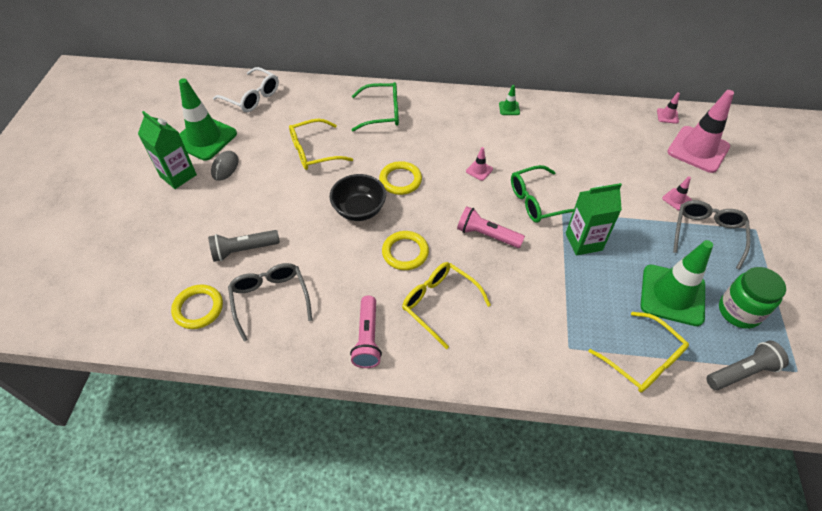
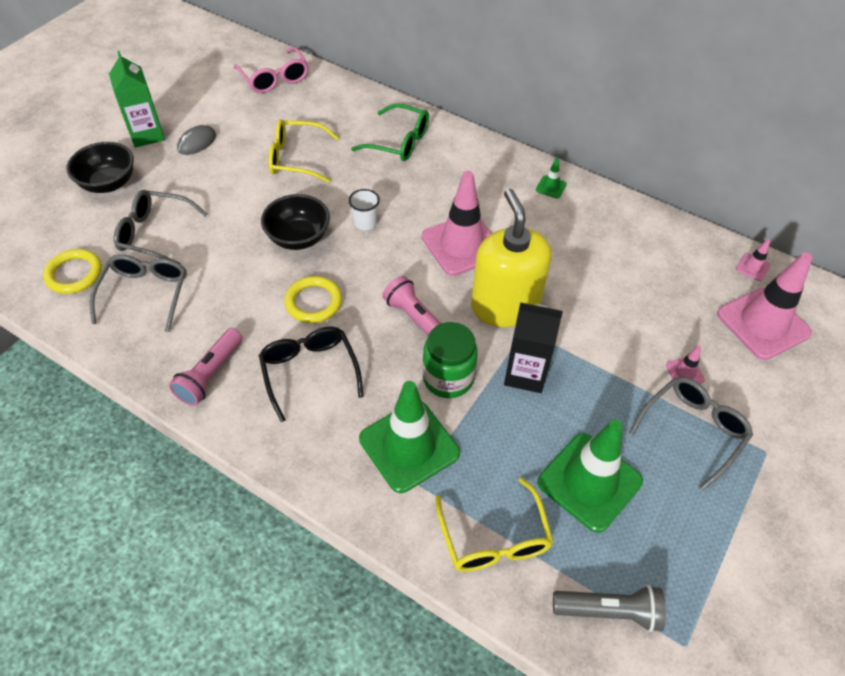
camera: 25 degrees right, 0 degrees up
green traffic cone [179,78,237,161] -> green traffic cone moved to [359,381,460,493]
grey flashlight [208,230,280,262] -> grey glasses [114,190,208,264]
white glasses [213,67,279,112] -> pink glasses [234,47,309,93]
yellow ring [379,161,422,195] -> white cup [349,189,380,230]
yellow glasses [402,262,491,349] -> black glasses [259,327,364,422]
pink traffic cone [466,147,493,181] -> pink traffic cone [422,170,492,276], size x2.39
green glasses [511,165,574,223] -> yellow soap dispenser [471,189,552,327]
green carton [566,183,622,255] -> black carton [504,302,563,393]
green jar [719,267,786,329] -> green jar moved to [422,322,478,398]
none -> black bowl [66,142,134,193]

